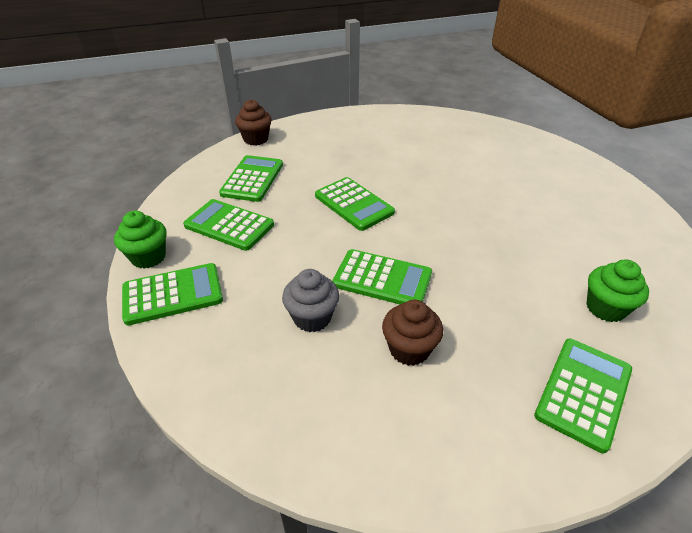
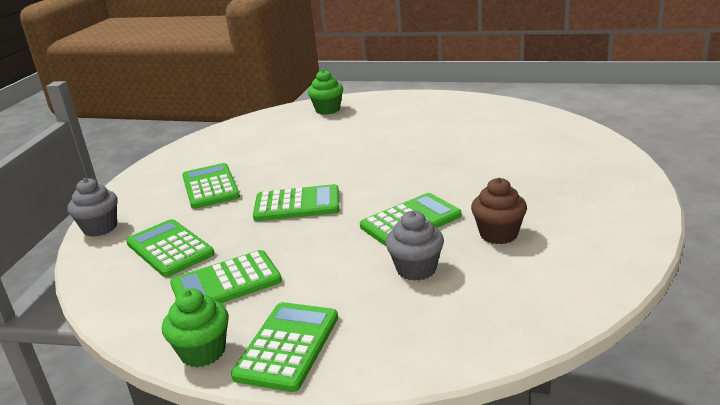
camera: 50 degrees left, 15 degrees down
brown cupcake [235,99,272,146] -> grey cupcake [67,178,118,237]
green calculator [534,339,632,453] -> green calculator moved to [182,163,240,209]
green cupcake [586,259,649,322] -> green cupcake moved to [308,70,343,115]

